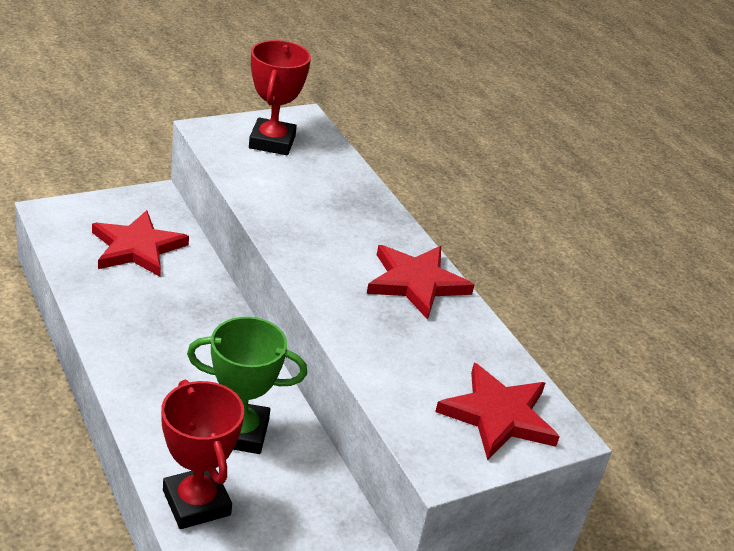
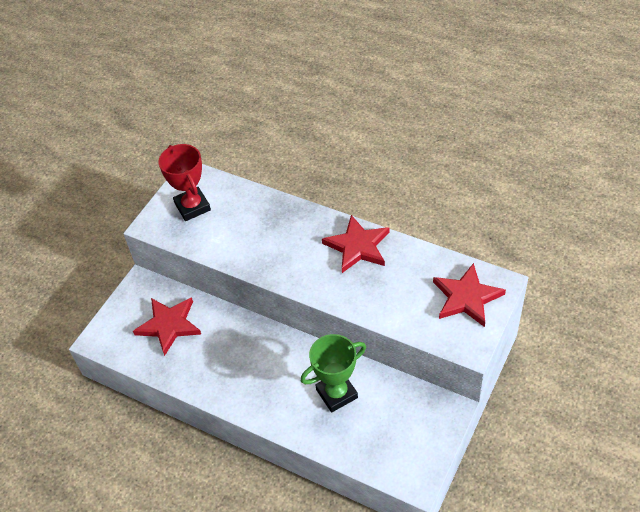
camera: 25 degrees left, 15 degrees up
red trophy [161,380,244,529] -> none

